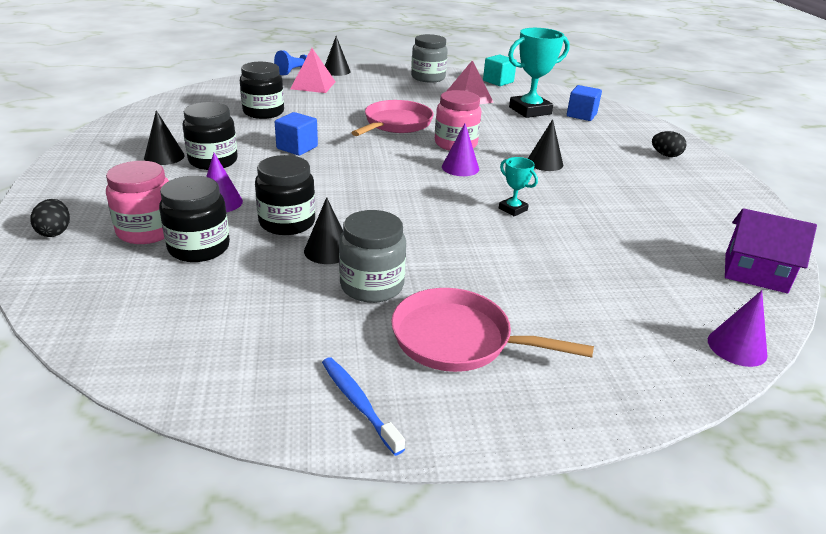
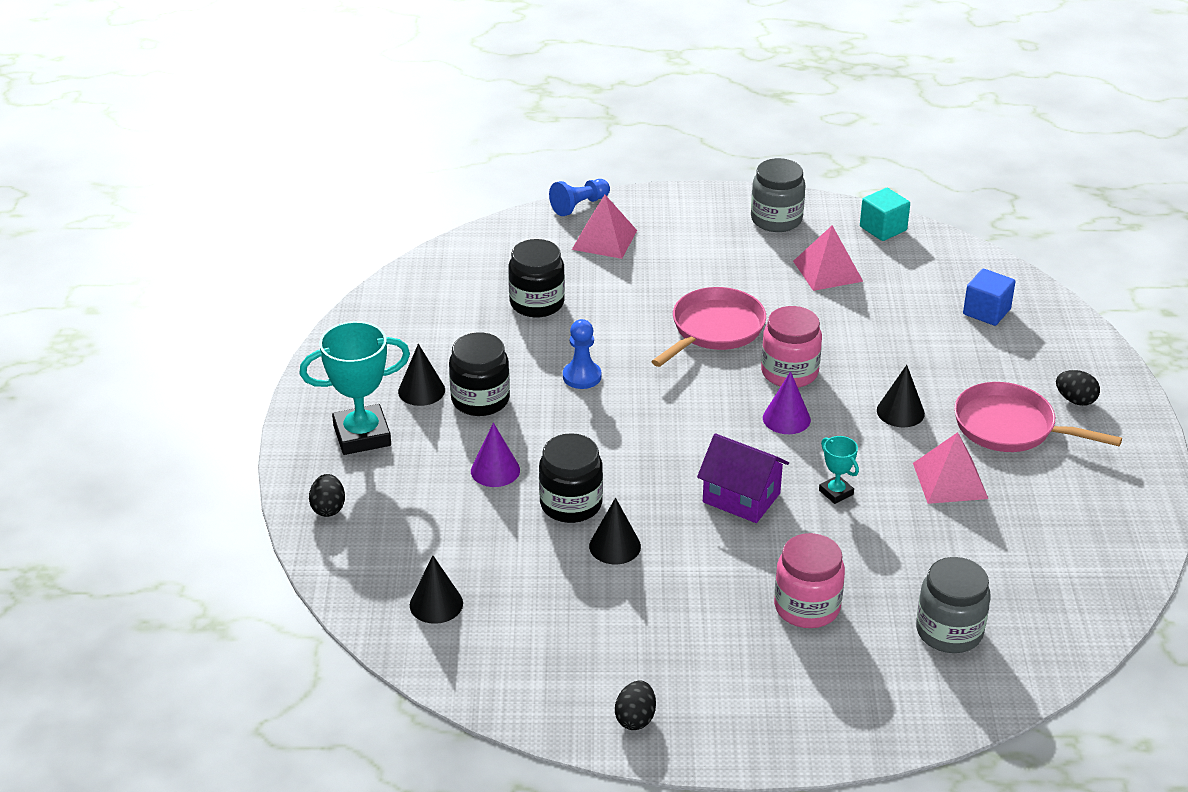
camera: 10 degrees right, 5 degrees up
pink jar [106,161,169,244] -> pink jar moved to [774,533,845,628]
black jar [159,176,230,262] -> none
blue cube [275,112,318,156] -> blue pawn [563,319,601,389]
blue toothbrush [322,357,405,456] -> black egg [615,680,656,730]
black cone [325,36,350,76] -> black cone moved to [410,555,463,624]
grey jar [339,210,406,303] -> grey jar moved to [916,557,991,653]
pink pan [391,288,594,372] -> pink pan moved to [954,382,1122,452]
turquoise trophy [508,28,570,118] -> turquoise trophy moved to [299,321,410,455]
purple cone [708,290,767,367] -> none
purple house [725,208,817,293] -> purple house moved to [697,433,789,523]
none -> pink pyramid [913,432,988,504]

